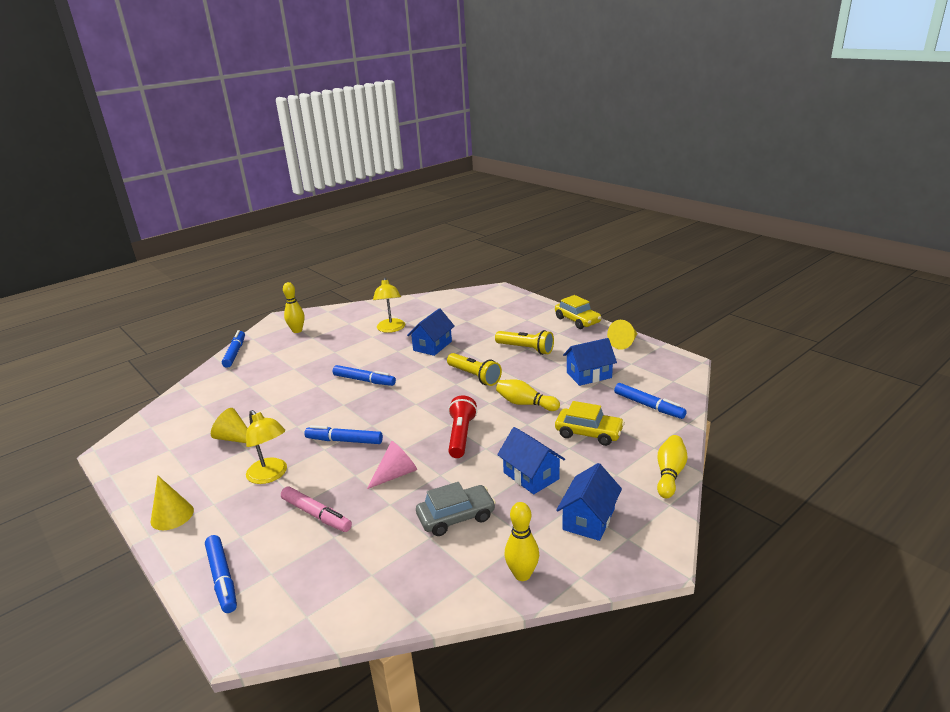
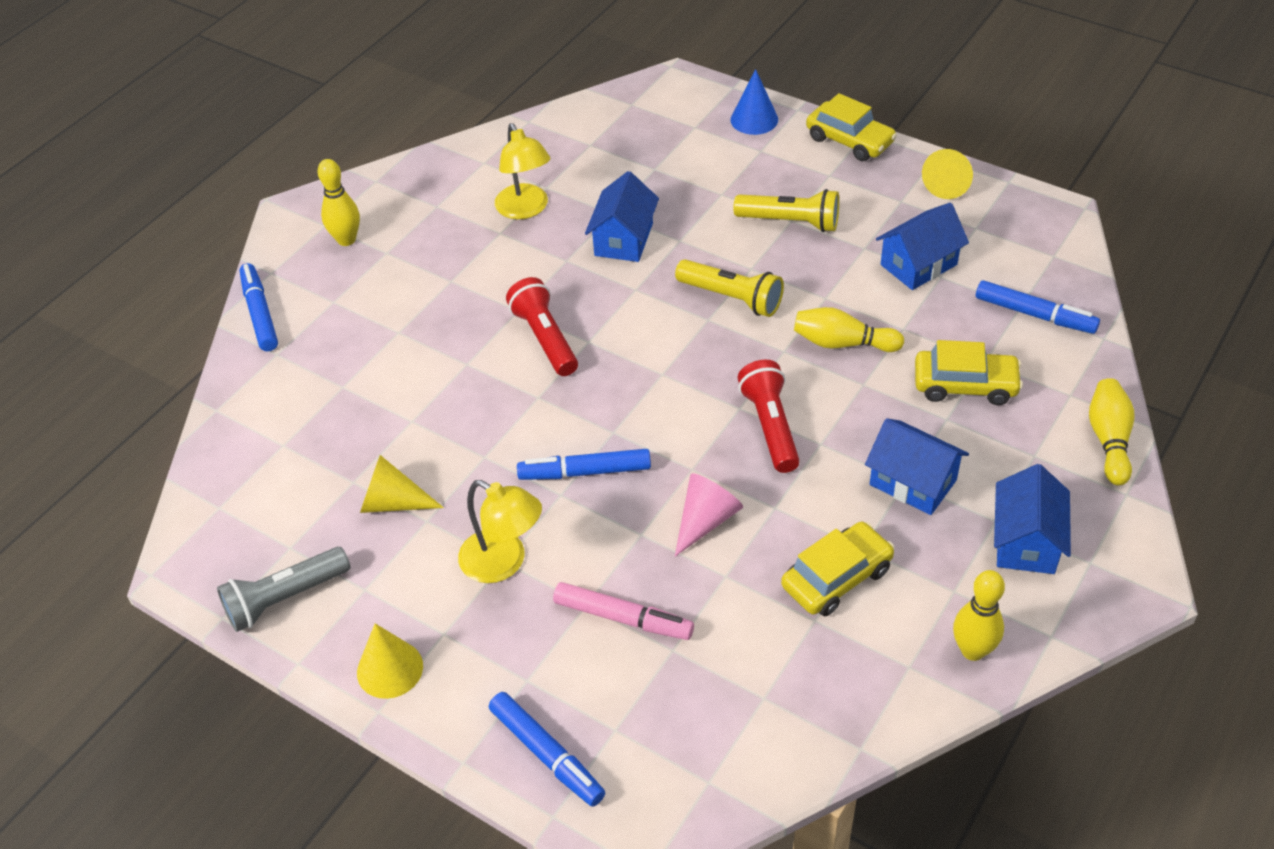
camera: 15 degrees left, 20 degrees up
blue marker [333,365,396,386] -> red flashlight [506,277,578,376]
grey car [416,482,496,536] -> yellow car [781,522,895,616]
none -> grey flashlight [217,547,351,632]
none -> blue cone [730,69,778,135]

